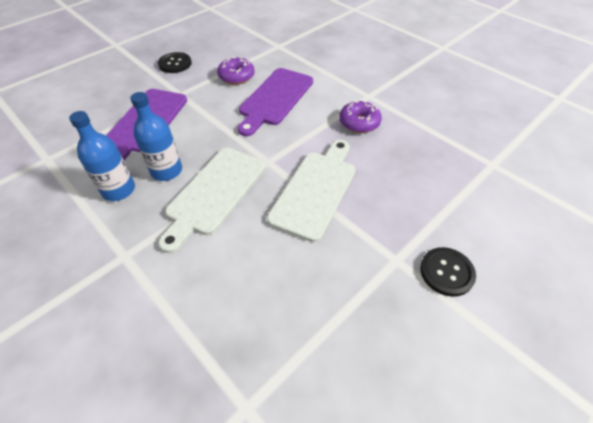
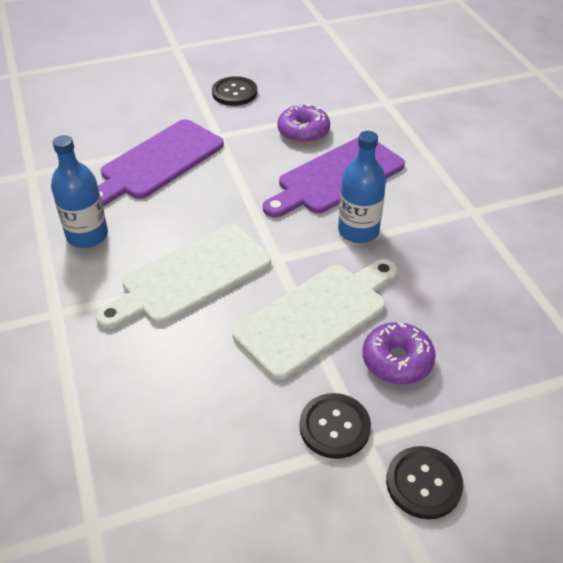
camera: 25 degrees right, 5 degrees down
blue bottle [130,92,182,181] -> blue bottle moved to [338,131,386,243]
purple donut [339,101,382,133] -> purple donut moved to [362,322,436,384]
none -> black button [299,393,371,459]

